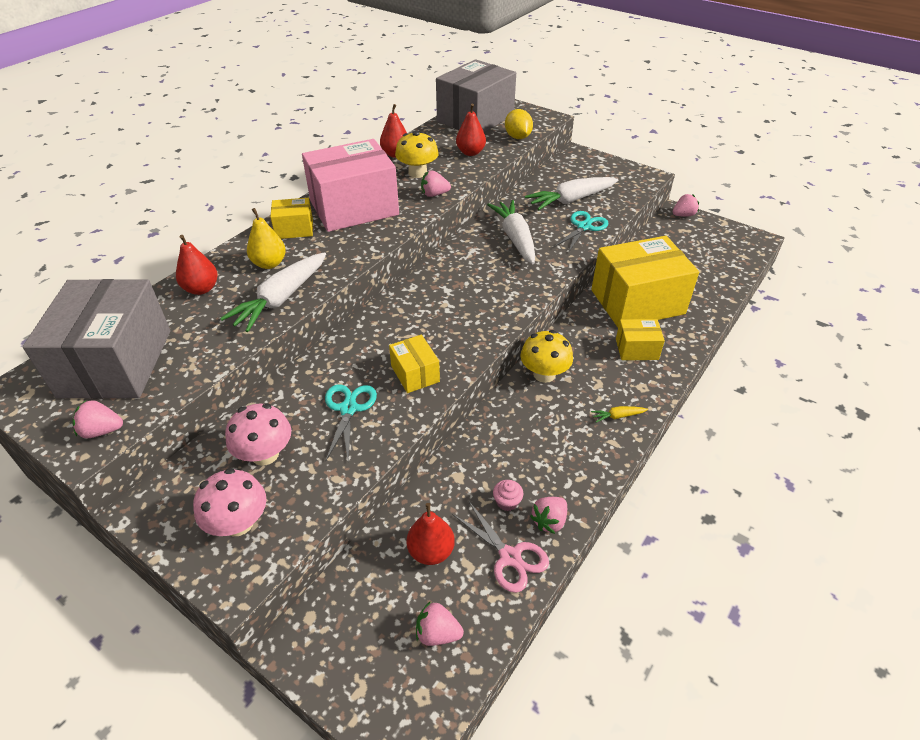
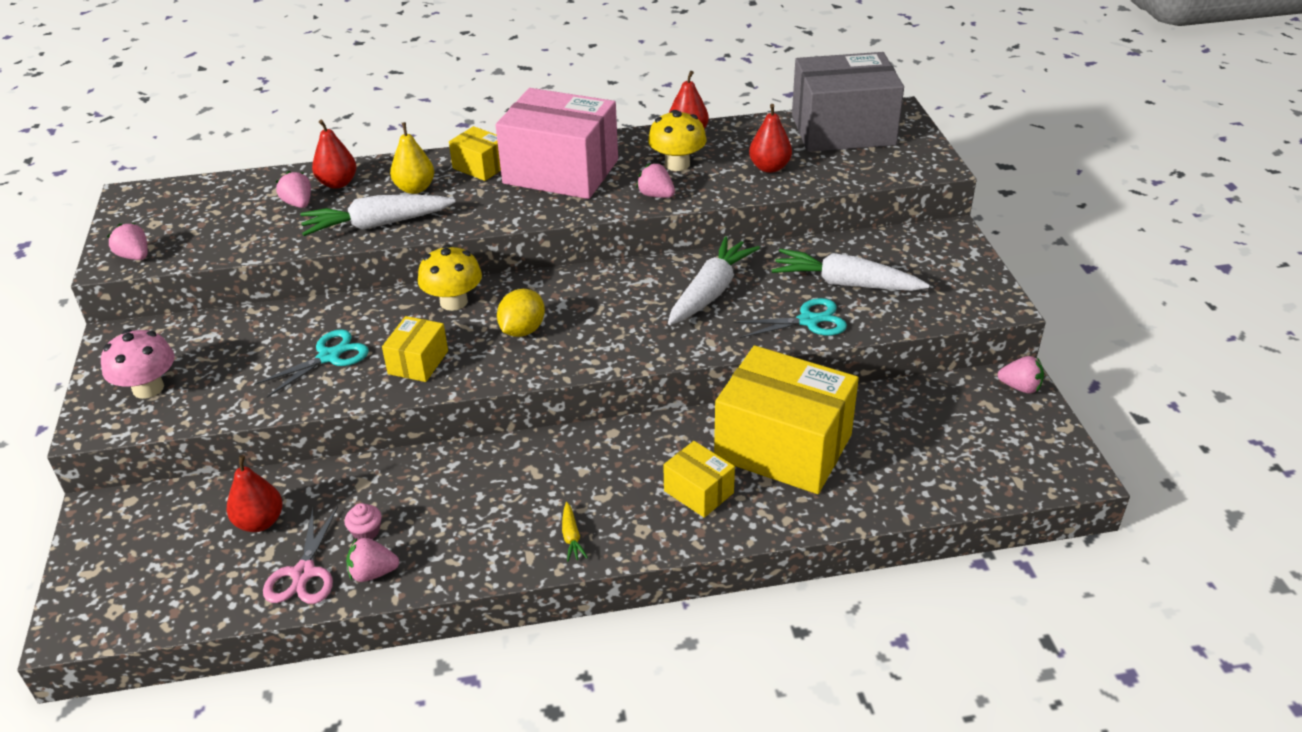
camera: 45 degrees right, 5 degrees down
grey box [22,279,170,399] -> none
pink mushroom [225,404,291,466] -> none
pink strawberry [416,601,464,646] -> pink strawberry moved to [276,171,311,208]
yellow lemon [505,109,533,139] -> yellow lemon moved to [497,289,545,337]
yellow mushroom [521,330,573,383] -> yellow mushroom moved to [418,245,482,311]
yellow carrot [591,406,648,422] -> yellow carrot turned 135 degrees counterclockwise [562,502,588,562]

